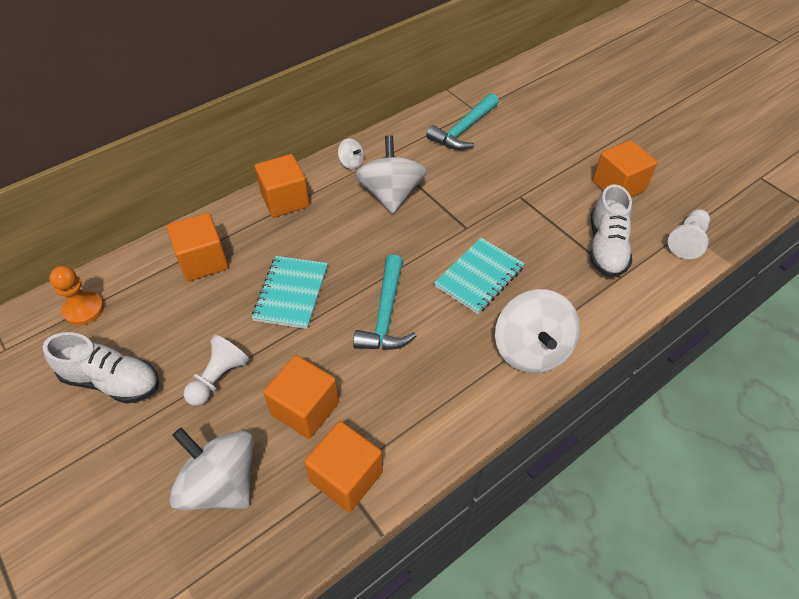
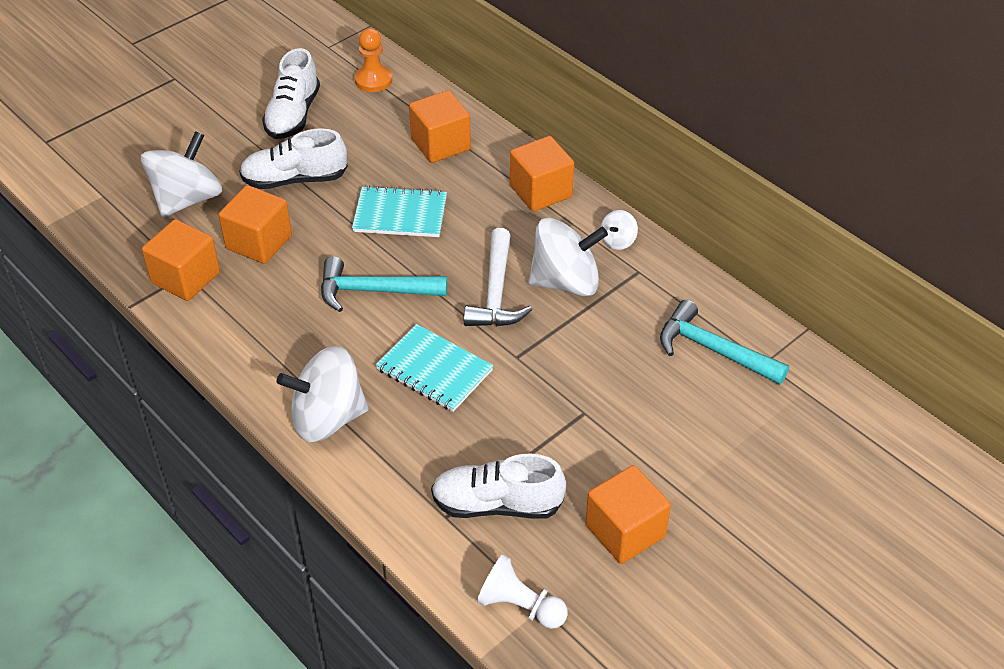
camera: 85 degrees right, 5 degrees down
white pawn [184,335,249,406] -> white shoe [239,128,347,189]
none -> white hammer [464,228,532,326]

